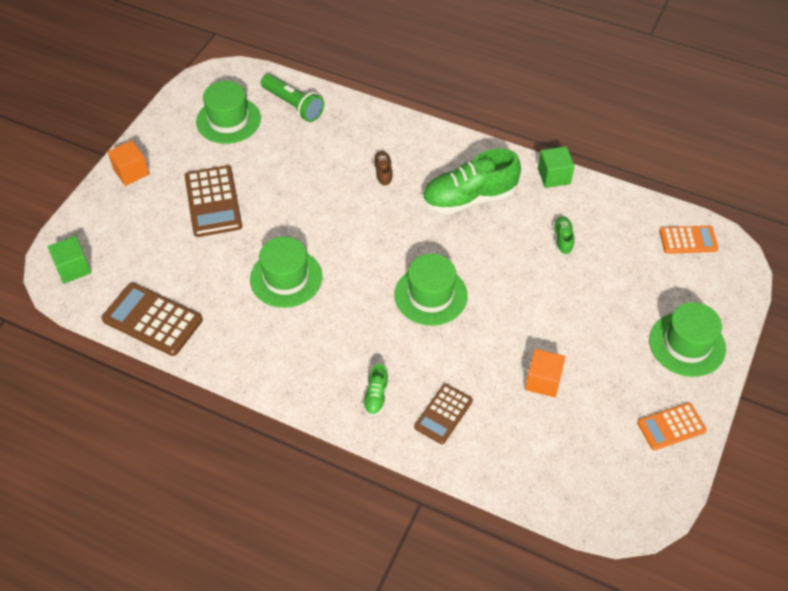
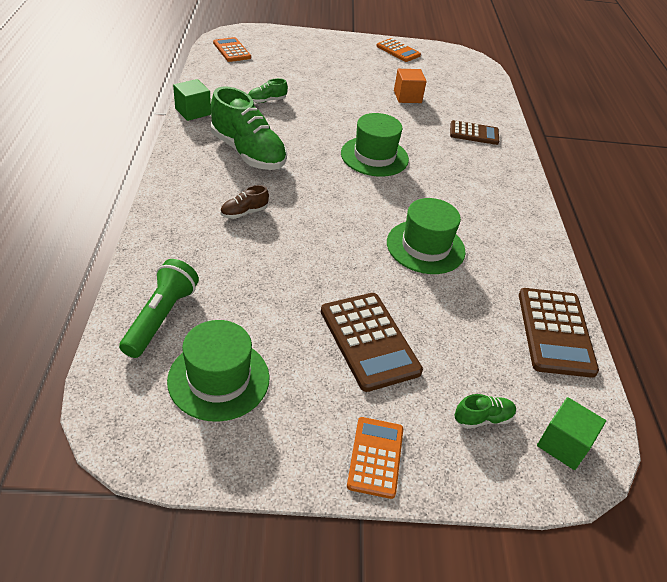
camera: 120 degrees left, 10 degrees down
orange cube [108,140,149,186] -> orange calculator [347,417,403,499]
brown calculator [185,165,242,237] -> brown calculator turned 105 degrees clockwise [321,293,423,392]
green shoe [363,364,389,416] -> green shoe moved to [454,394,516,429]
green hat [649,302,726,377] -> none

